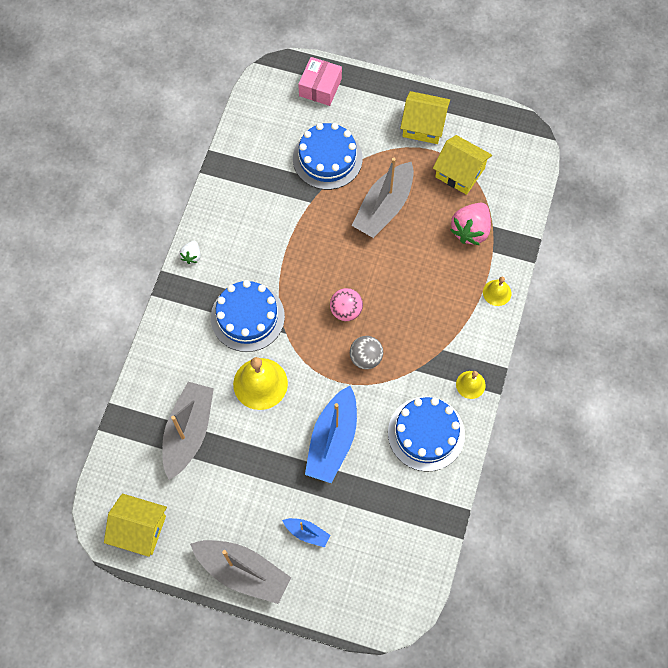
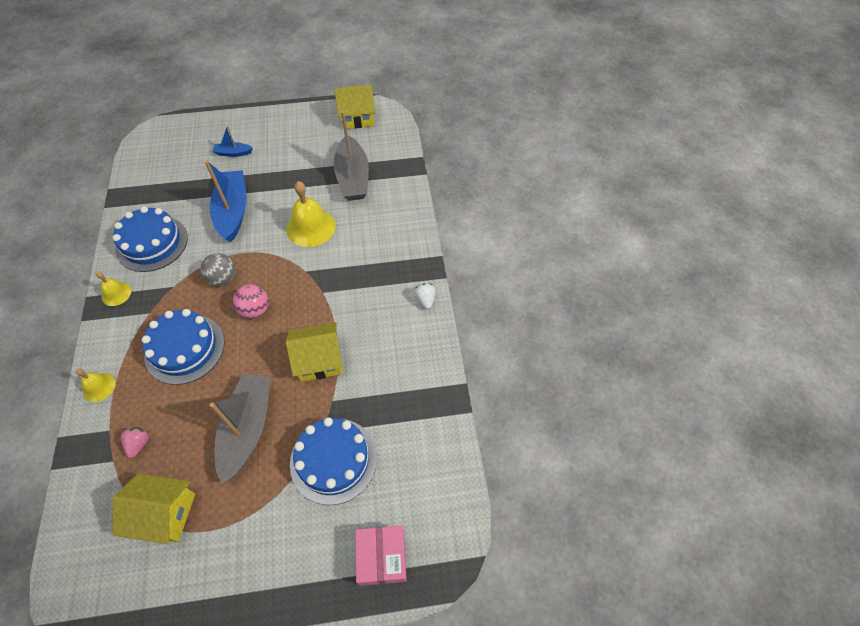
camera: 155 degrees right, 10 degrees down
grey boat [190,540,291,604] -> none
blue cake [211,280,285,352] -> blue cake moved to [142,309,225,385]
yellow house [400,91,450,144] -> yellow house moved to [286,322,342,382]
pink strawberry [450,203,491,245] -> pink strawberry [121,427,149,458], size x0.52

